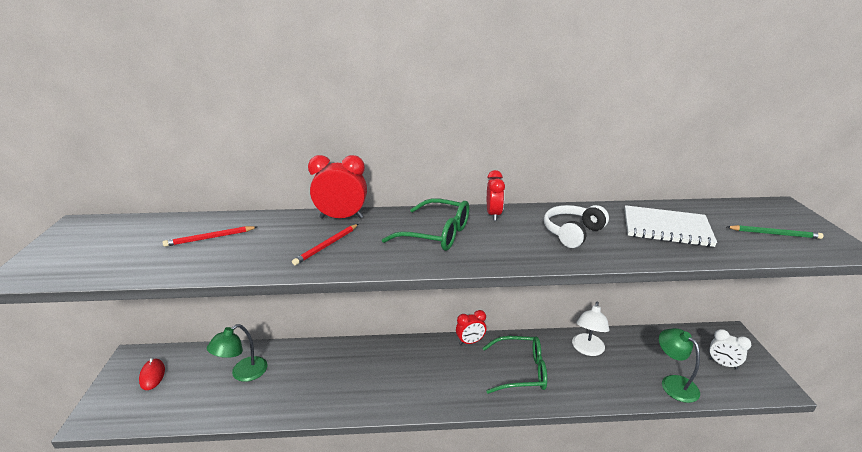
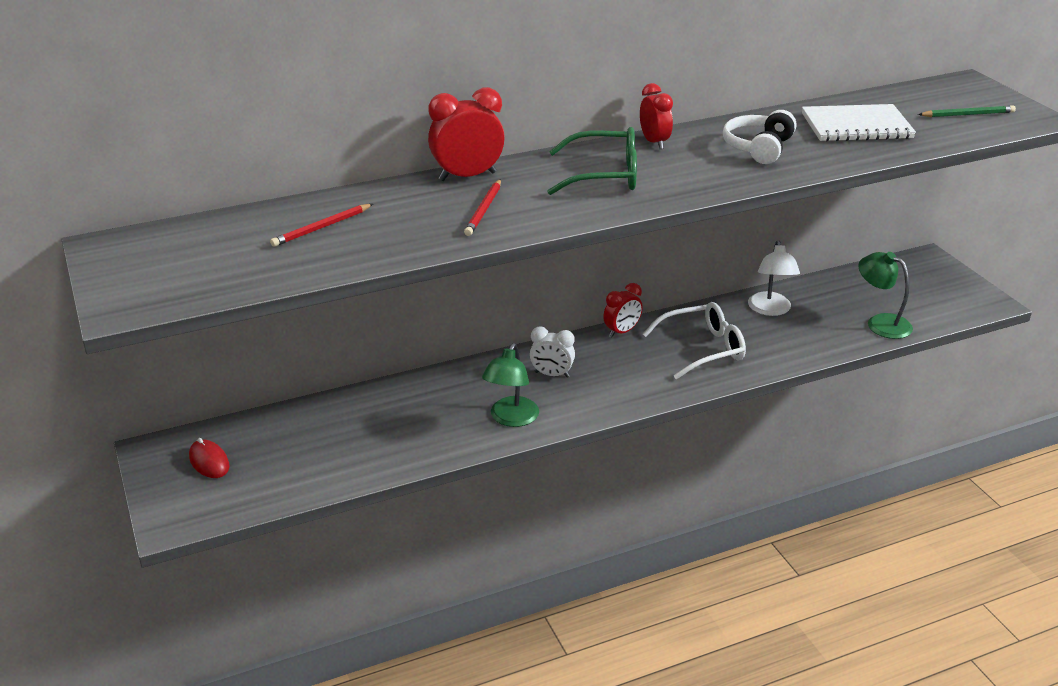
camera: 20 degrees left, 5 degrees up
green lamp [207,324,267,382] -> green lamp moved to [482,343,539,427]
green glasses [482,336,547,394] -> white glasses [643,302,746,379]
white clock [709,329,751,369] -> white clock moved to [530,326,575,378]

